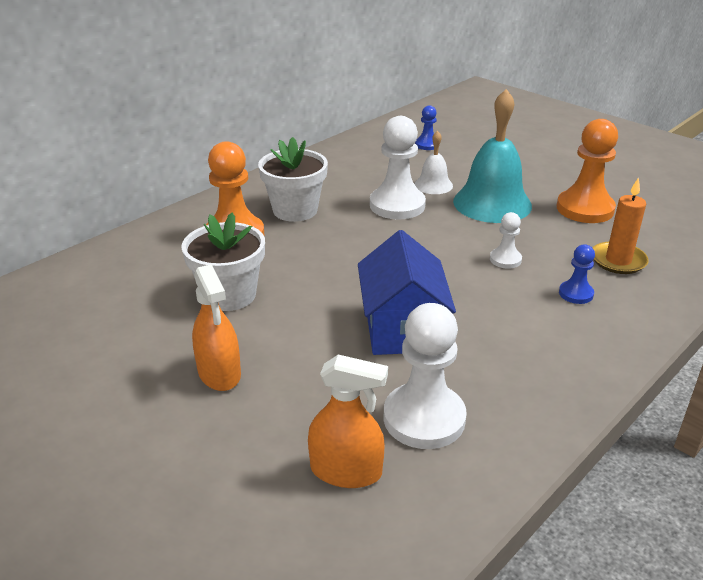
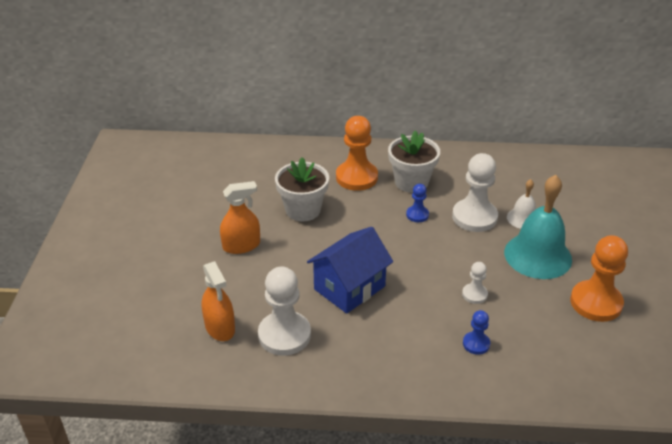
camera: 50 degrees right, 5 degrees up
orange spray bottle [192,264,241,391] -> orange spray bottle turned 135 degrees counterclockwise [220,181,260,254]
blue pawn [415,105,437,150] -> blue pawn moved to [406,184,429,222]
orange candle [593,177,649,274] -> none

